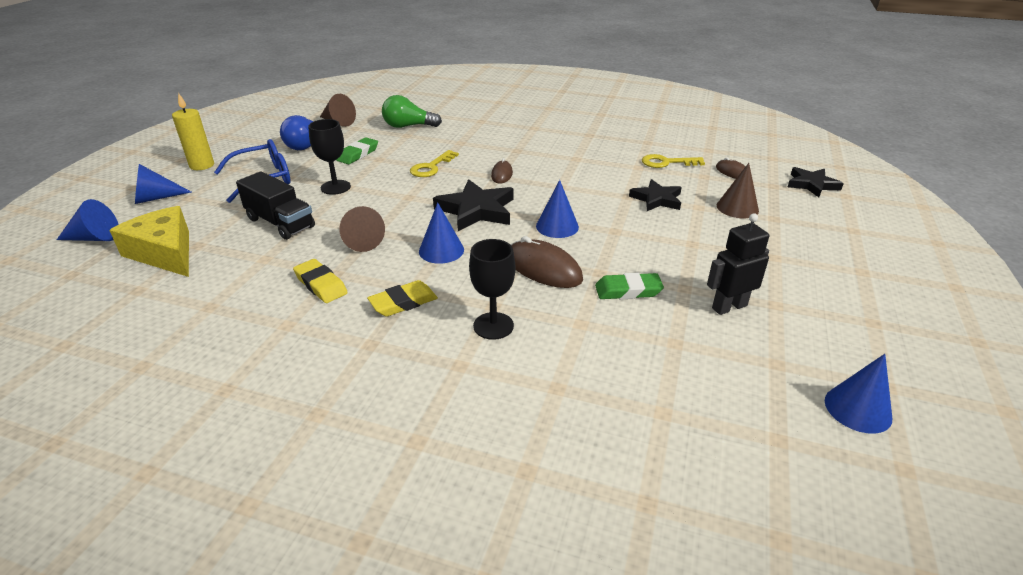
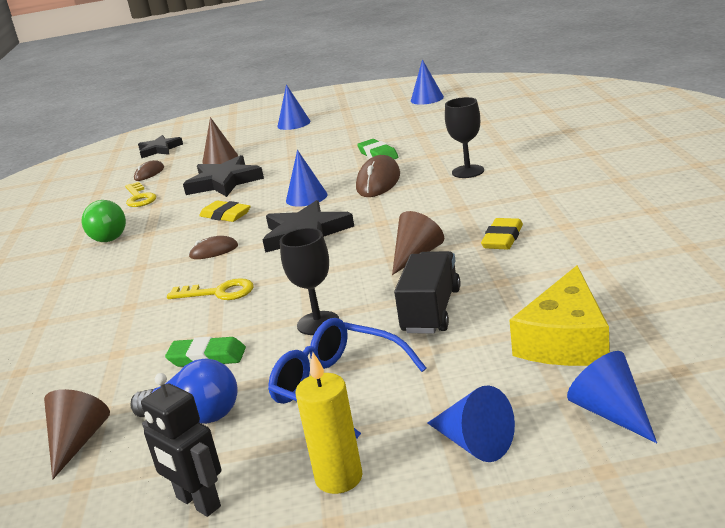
camera: 110 degrees left, 10 degrees down
yellow eraser [367,280,438,317] -> yellow eraser moved to [199,200,251,222]
green light bulb [382,95,442,128] -> green light bulb moved to [82,200,126,242]
blue cone [419,202,464,264] -> blue cone moved to [277,84,311,130]
black star [629,179,682,211] -> black star [183,155,264,197], size x1.51
black robot [707,213,769,315] -> black robot moved to [141,373,221,517]

